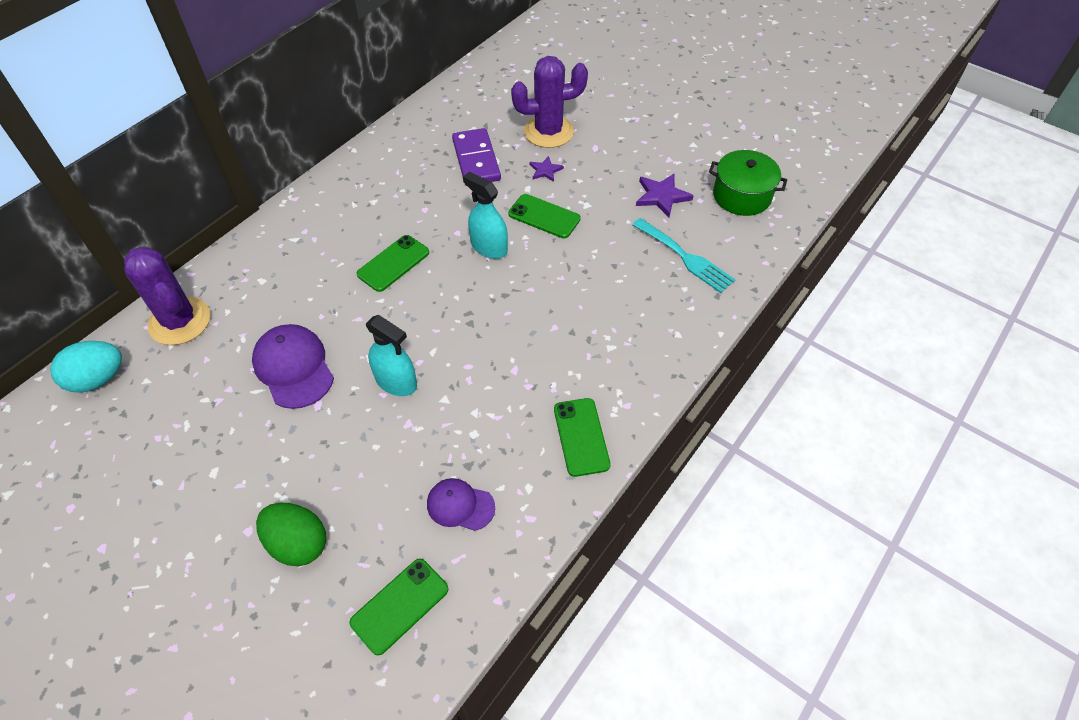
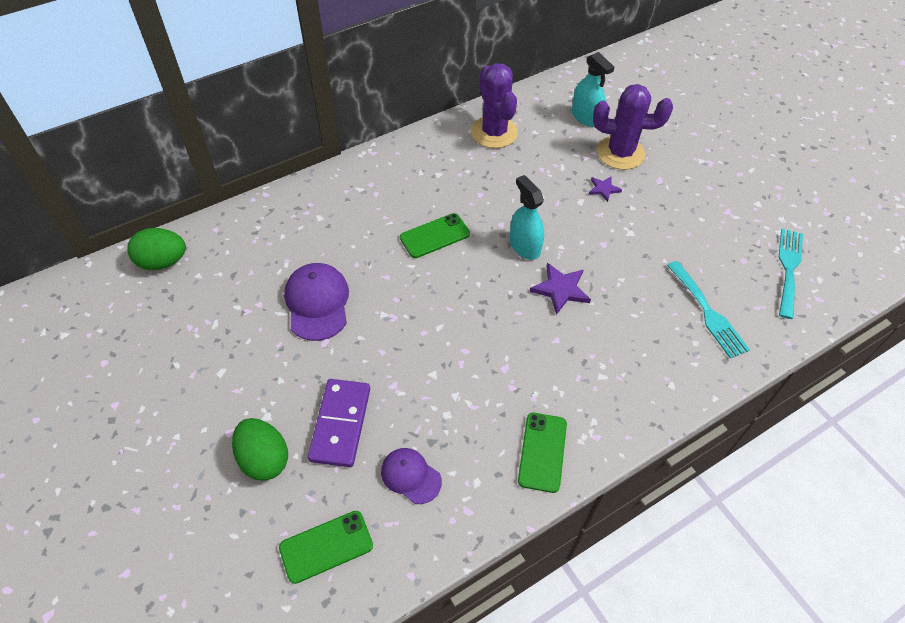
camera: 20 degrees right, 0 degrees up
turquoise egg [50,341,122,392] -> green egg [127,228,186,270]
purple cactus [124,247,210,345] -> purple cactus moved to [471,63,518,148]
turquoise spray bottle [366,315,417,396] -> turquoise spray bottle moved to [572,52,614,127]
purple domino [452,128,501,186] -> purple domino moved to [308,379,370,467]
green phone [508,194,581,238] -> none
purple star [636,173,694,218] -> purple star moved to [530,263,591,315]
green pot [709,150,787,216] -> turquoise fork [778,229,803,319]

